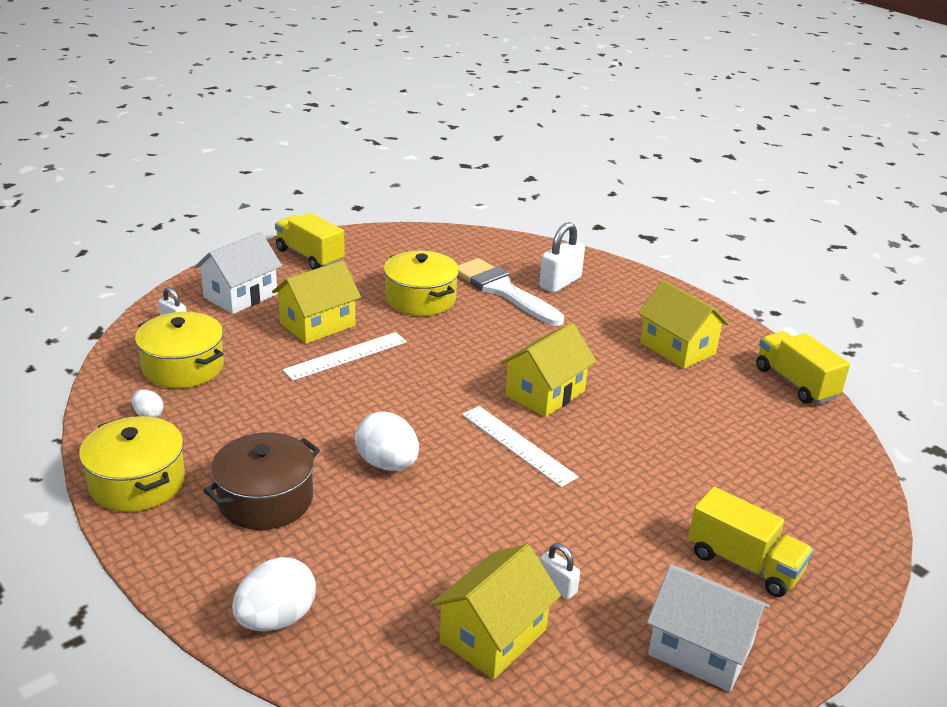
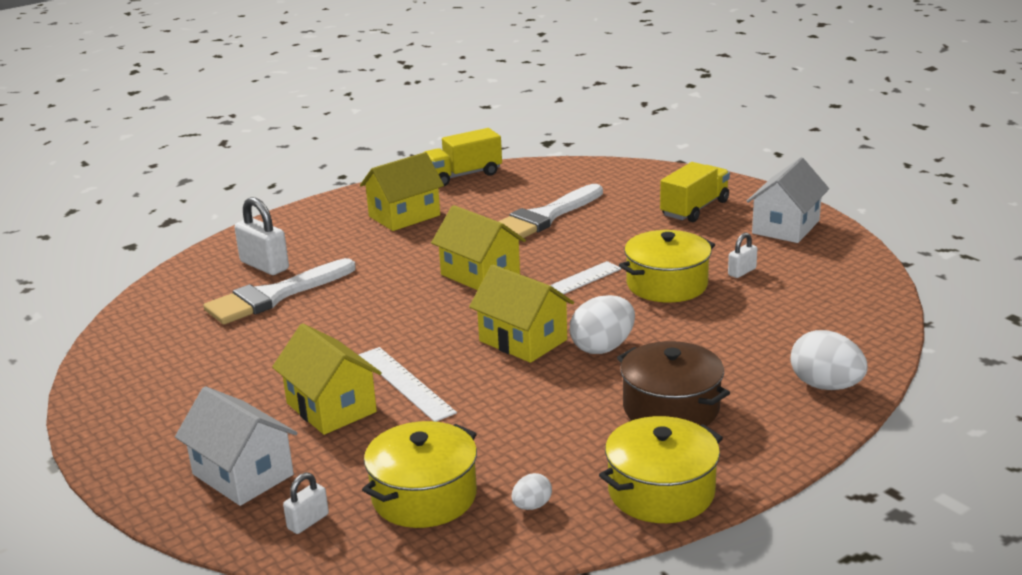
camera: 85 degrees left, 5 degrees down
yellow truck [275,213,345,270] -> none
yellow pot [384,251,459,316] -> yellow pot moved to [619,230,715,303]
yellow house [431,544,561,679] -> yellow house moved to [469,264,574,363]
none -> white brush [498,184,603,238]

